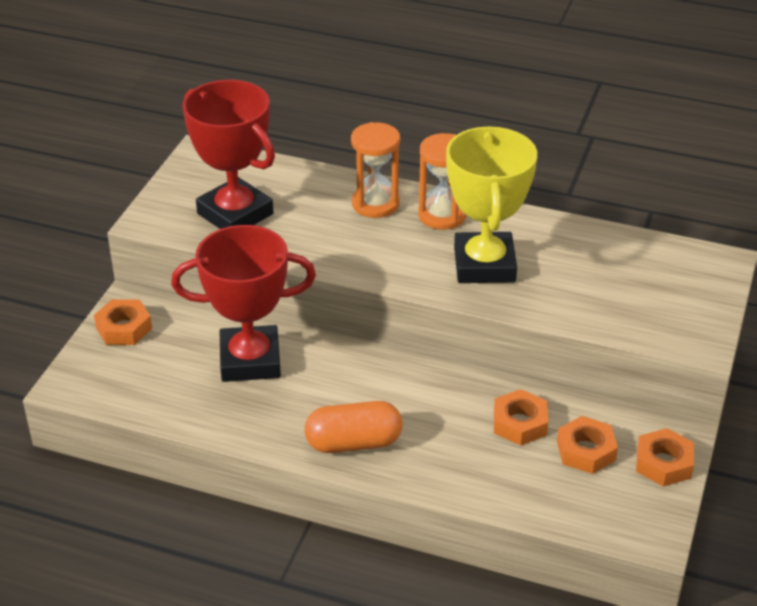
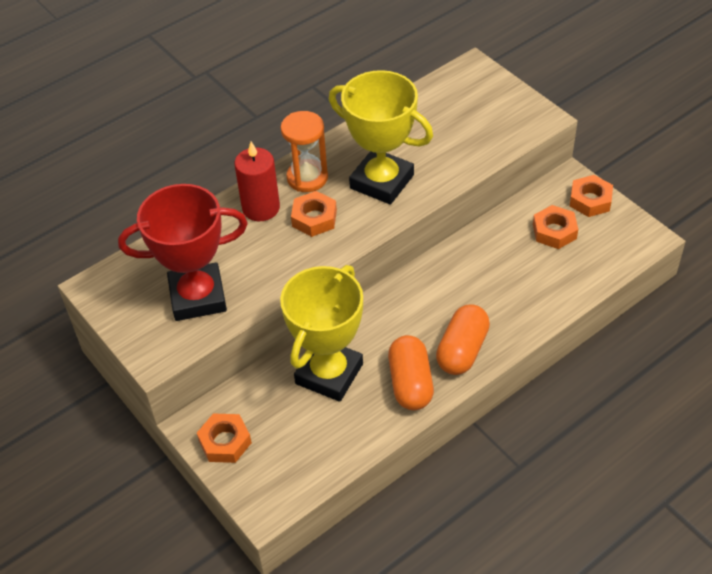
camera: 55 degrees left, 10 degrees up
red trophy [171,225,316,382] -> yellow trophy [280,265,363,402]
orange hourglass [351,122,400,218] -> red candle [234,141,280,221]
orange nut [494,389,548,446] -> orange nut moved to [291,191,337,237]
none -> orange capsule [388,335,434,410]

